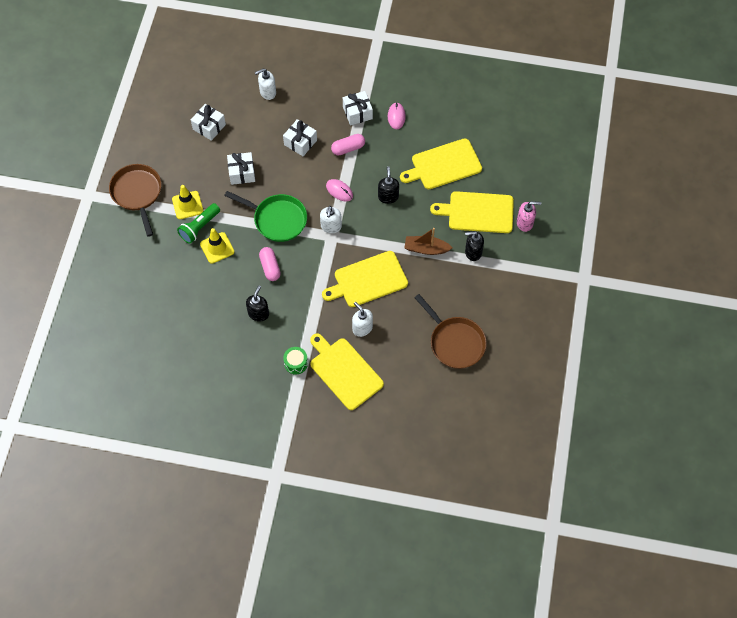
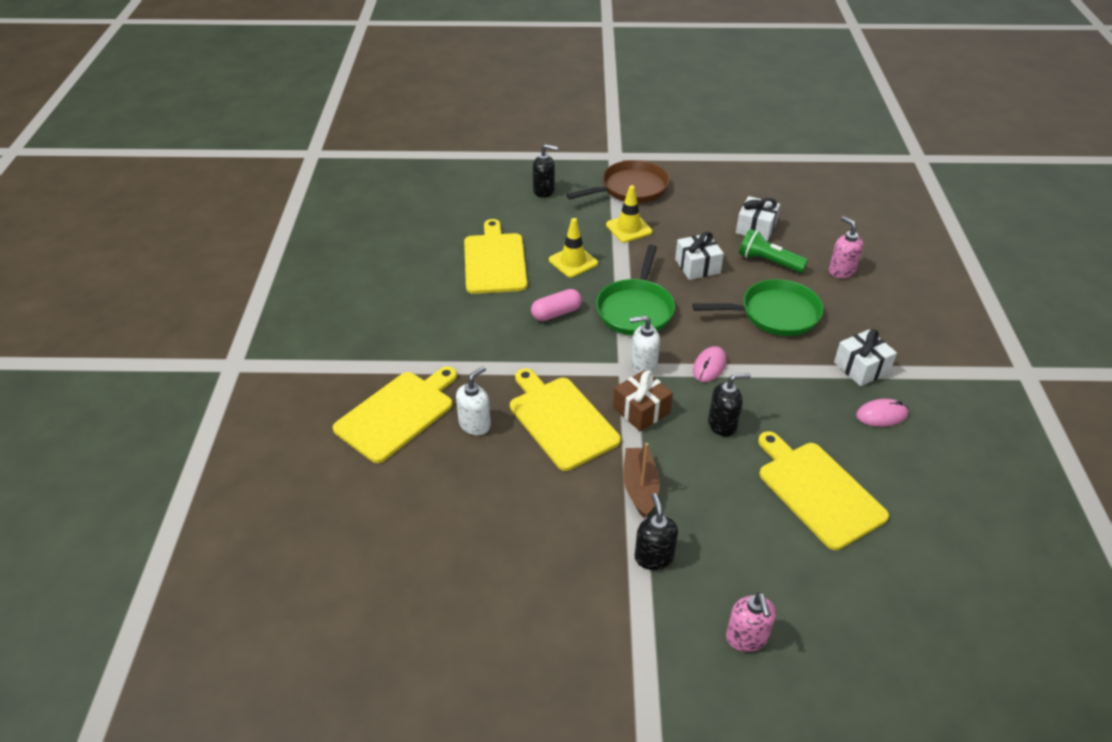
camera: 80 degrees right, 20 degrees down
green flashlight [177,203,220,244] -> green flashlight moved to [739,229,808,273]
black soap dispenser [246,285,269,322] -> black soap dispenser moved to [533,144,558,198]
white soap dispenser [255,68,276,100] -> pink soap dispenser [829,216,863,278]
white gift [283,119,317,156] -> green pan [693,279,823,336]
green drum [283,347,308,375] -> none
pink capsule [331,134,365,156] -> none
brown pan [414,294,487,369] -> none
yellow cutting board [430,191,514,233] -> yellow cutting board moved to [464,219,527,294]
none -> brown gift [613,370,673,431]

